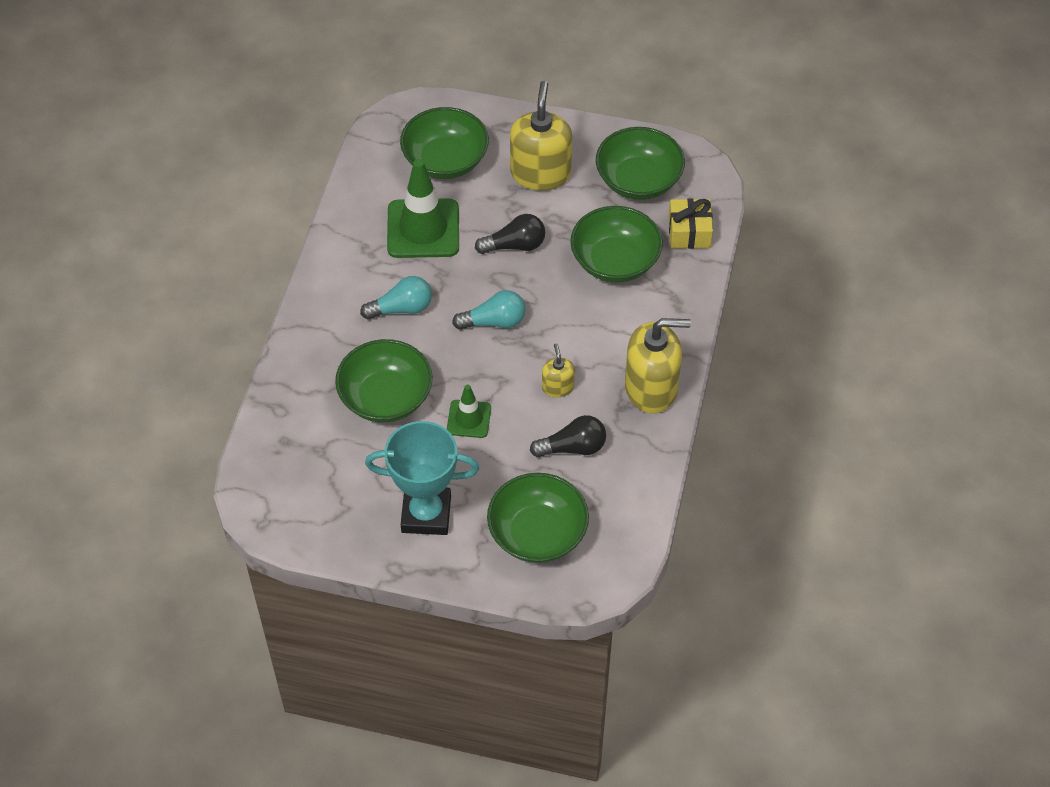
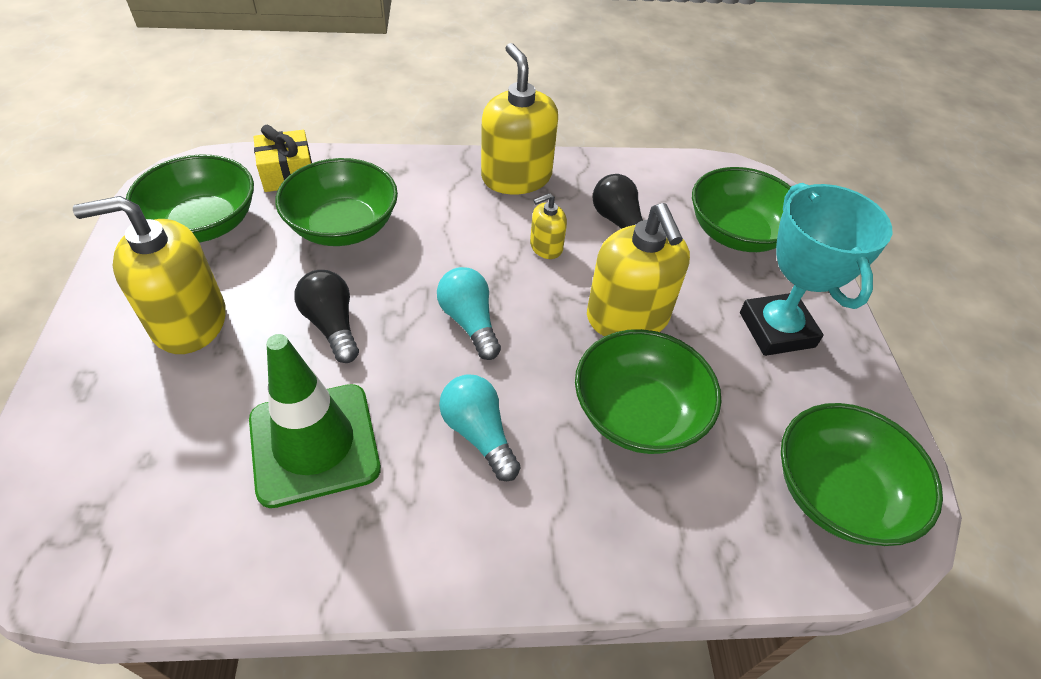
camera: 110 degrees left, 5 degrees down
green bowl [400,107,489,179] -> green bowl moved to [781,403,943,546]
green traffic cone [447,385,491,438] -> yellow soap dispenser [587,203,690,336]

